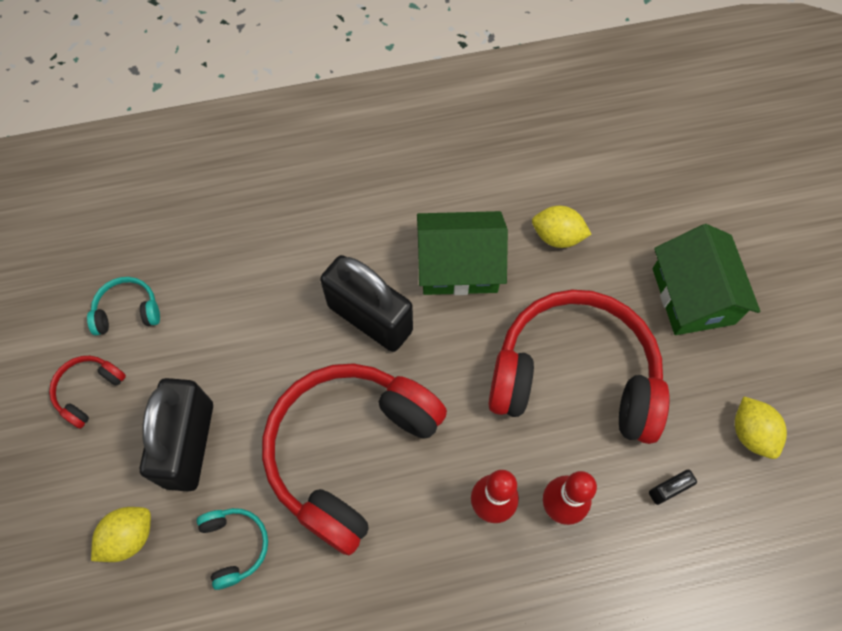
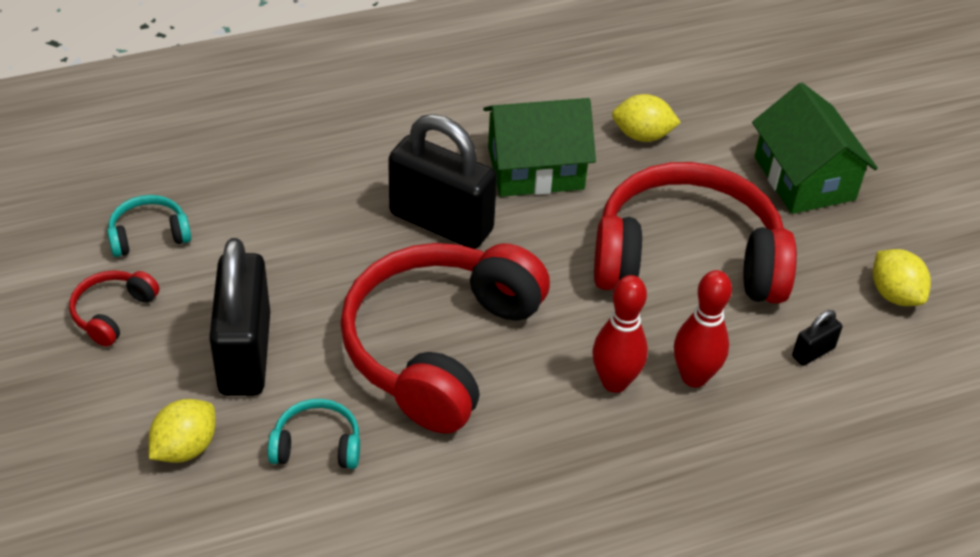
camera: 10 degrees left, 20 degrees down
turquoise headphones [197,508,268,590] -> turquoise headphones turned 60 degrees counterclockwise [268,399,360,469]

